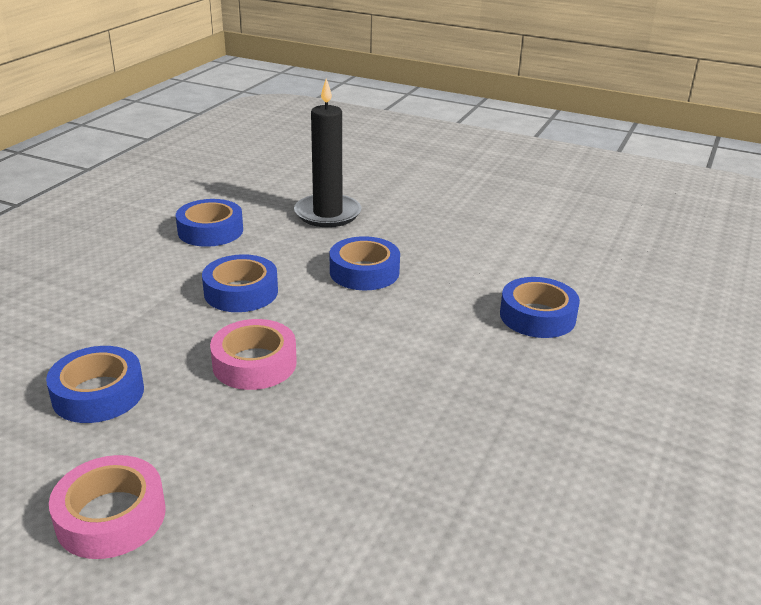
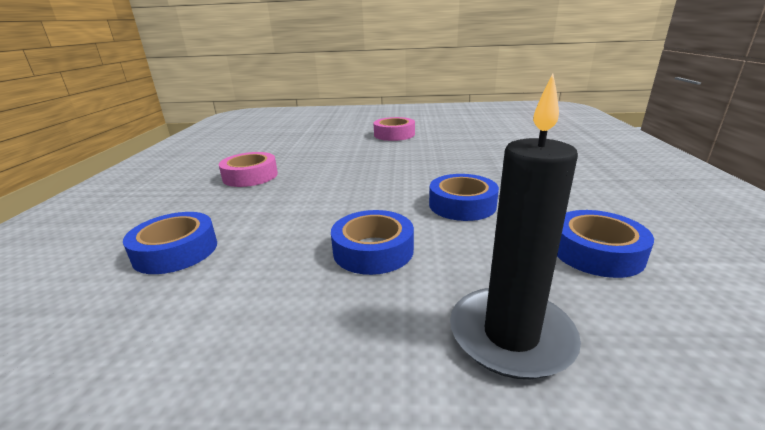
camera: 160 degrees right, 5 degrees down
blue tape [46,346,144,423] -> none
pink tape [210,319,297,390] -> pink tape moved to [219,152,278,187]

